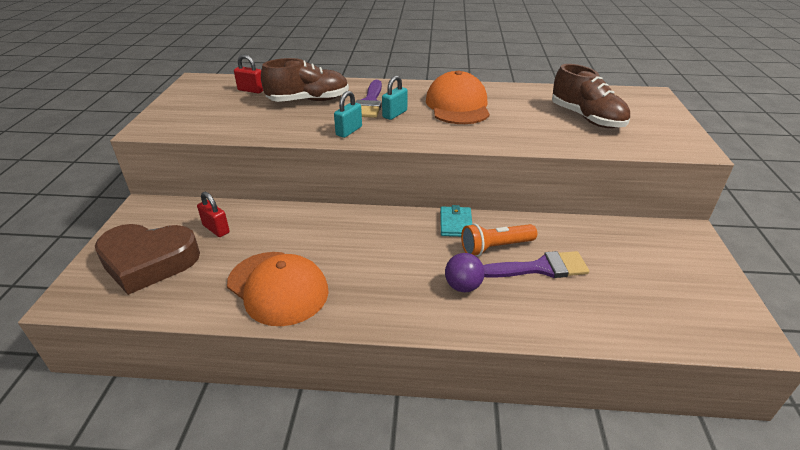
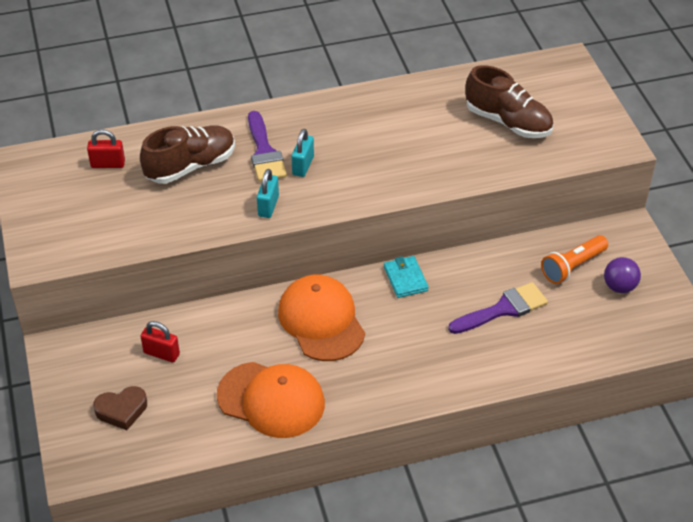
camera: 20 degrees left, 10 degrees up
brown heart [95,224,200,295] -> brown heart [94,386,147,430], size x0.52
orange cap [426,70,490,124] -> orange cap moved to [278,275,365,361]
purple ball [445,253,485,292] -> purple ball moved to [604,257,641,293]
orange flashlight [461,224,537,256] -> orange flashlight moved to [541,235,608,284]

